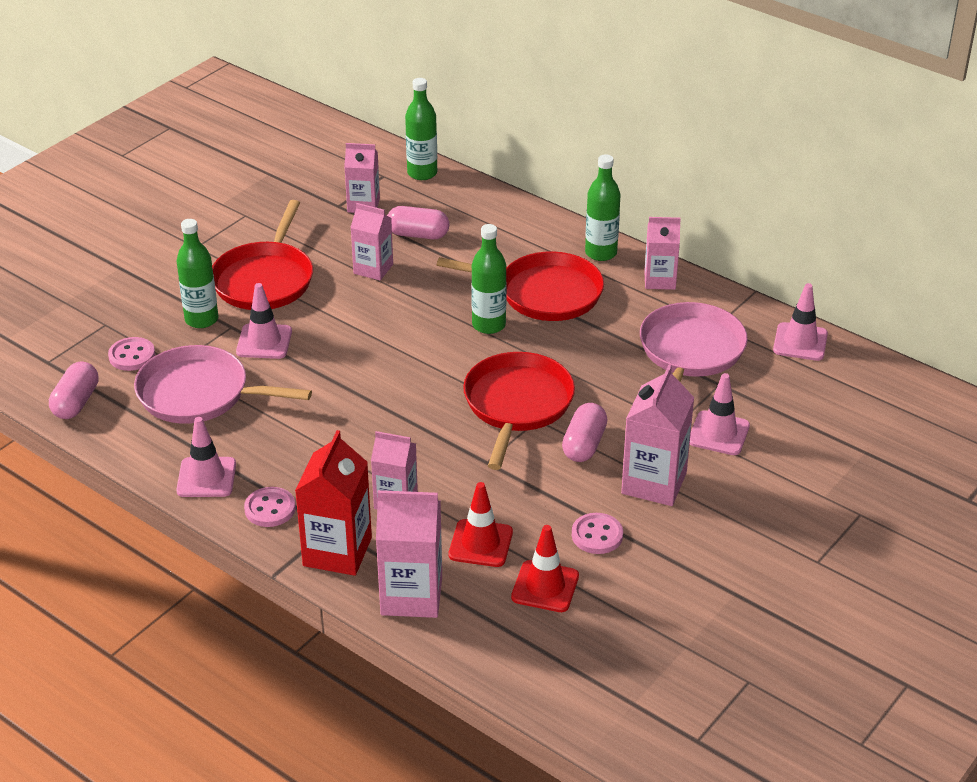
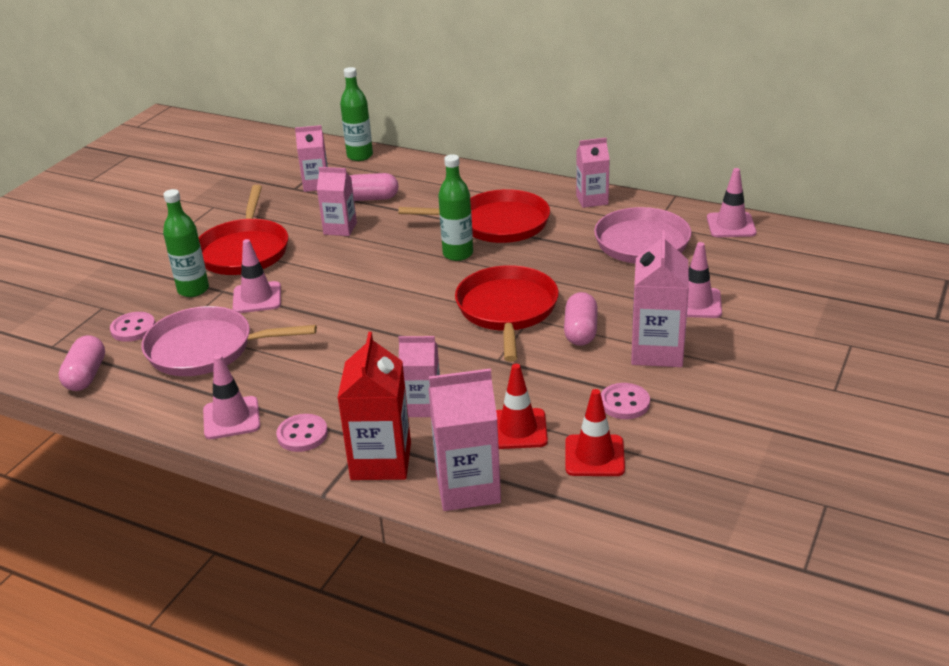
camera: 10 degrees left, 5 degrees down
green bottle [585,154,621,261] -> none

